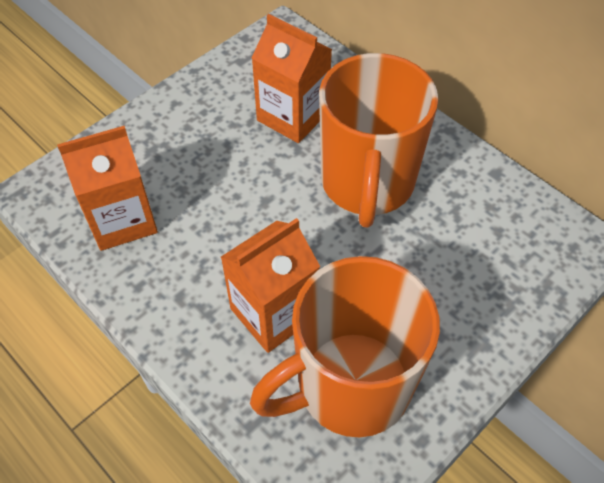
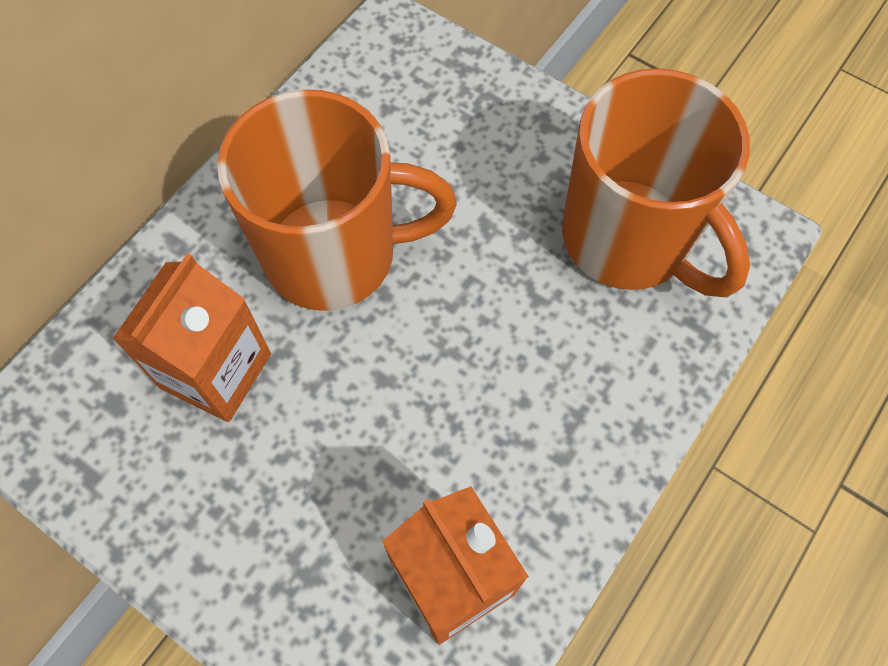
camera: 100 degrees left, 10 degrees up
orange carton [221,218,320,353] -> none

